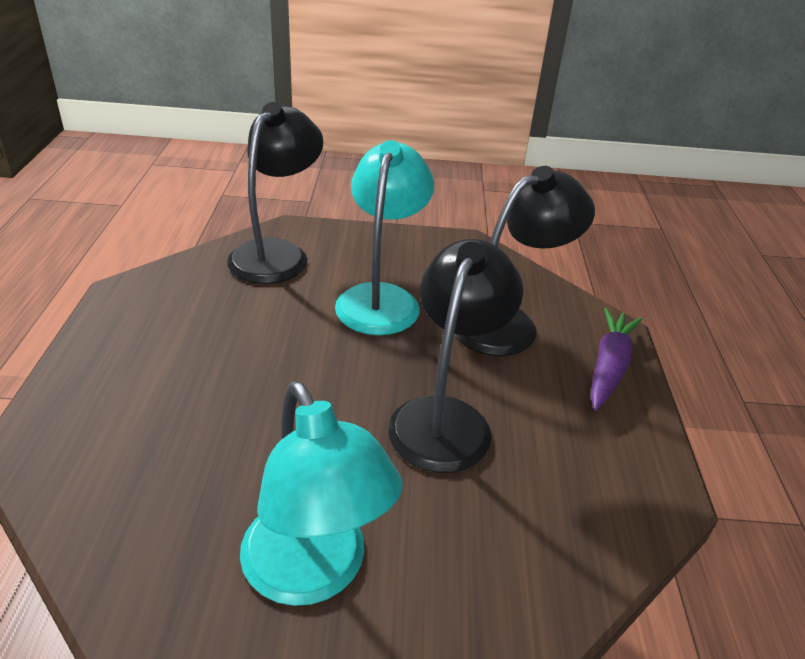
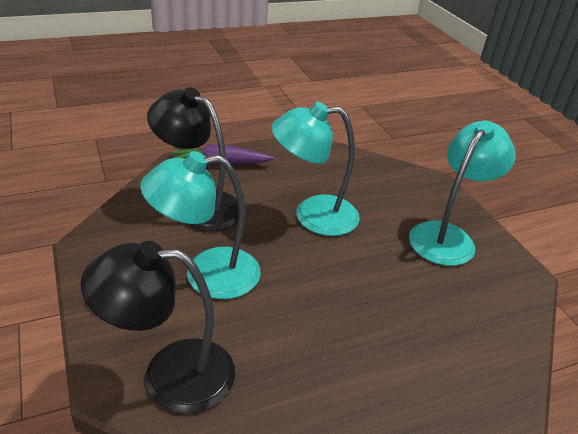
camera: 115 degrees left, 0 degrees up
black lamp [388,239,523,473] -> turquoise lamp [271,102,360,236]

